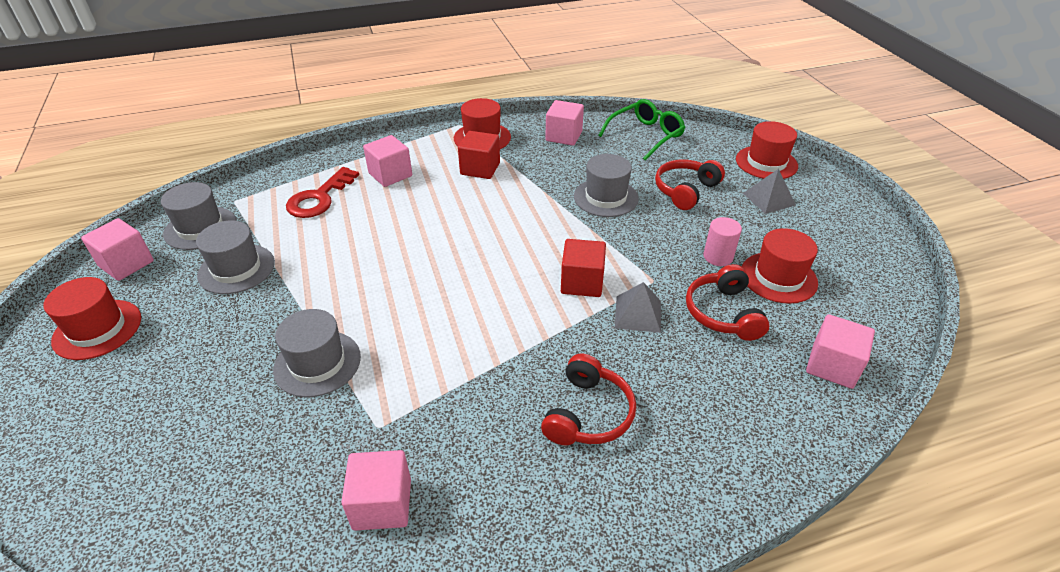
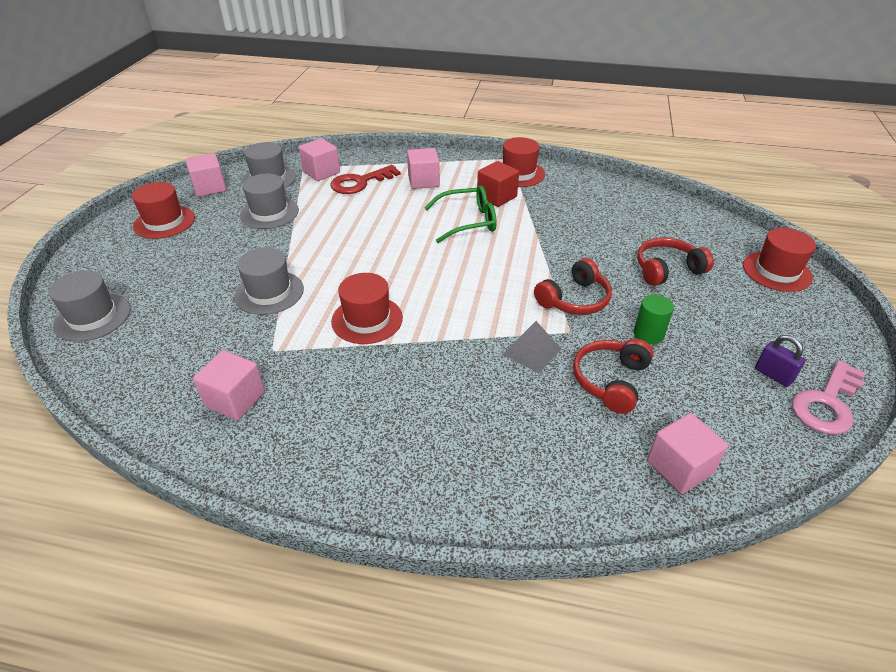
camera: 30 degrees right, 0 degrees up
red headphones [541,354,636,445] -> red headphones moved to [534,258,612,315]
pink cube [545,100,584,146] -> pink cube moved to [299,138,340,181]
red cube [561,239,606,297] -> none
grey hat [574,154,639,217] -> grey hat moved to [49,270,130,342]
green glasses [598,99,685,161] -> green glasses moved to [424,185,497,243]
pink cylinder [703,217,742,266] -> green cylinder [634,295,674,344]
red hat [742,228,818,304] -> red hat moved to [331,273,403,344]
grey pyramid [743,169,796,214] -> none
none -> purple padlock [755,335,806,387]
none -> pink key [792,360,865,435]

